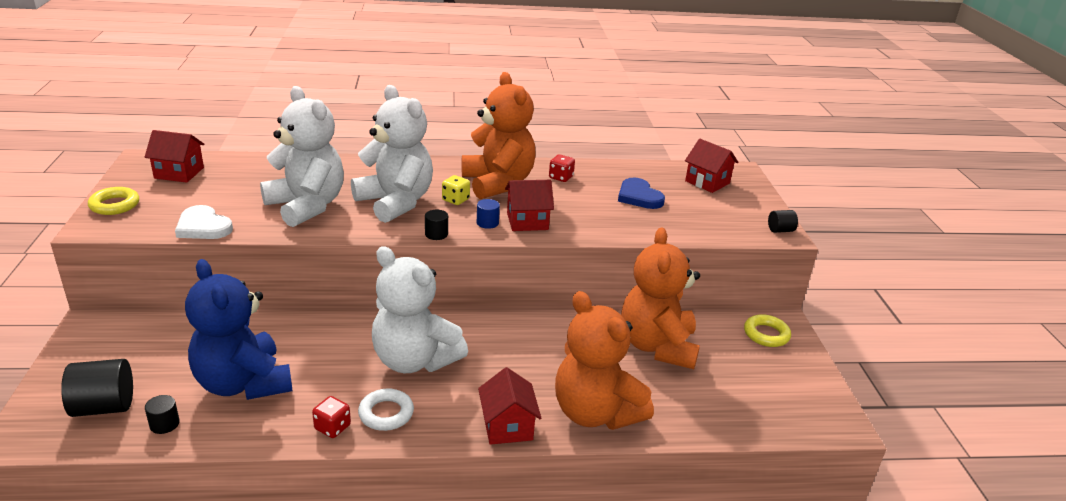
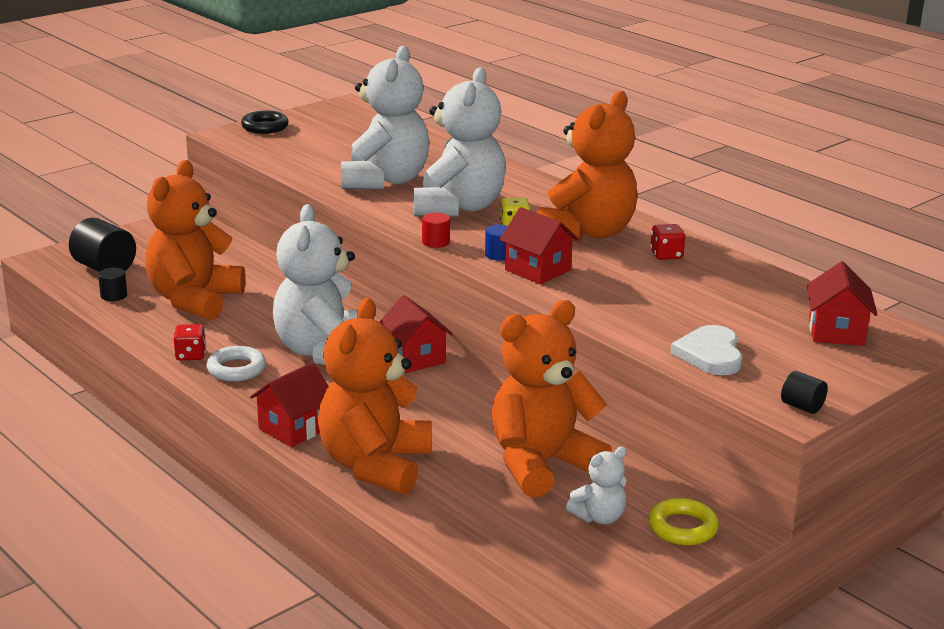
camera: 55 degrees right, 5 degrees down
yellow ring [88,187,139,215] -> black ring [241,111,289,134]
red house [145,130,205,183] -> red house moved to [379,295,453,373]
white heart [175,205,233,239] -> white heart moved to [670,325,742,375]
blue teddy bear [185,259,293,400] -> orange teddy bear [145,160,245,320]
black cylinder [425,210,448,240] -> red cylinder [422,213,450,248]
blue heart [618,178,665,209] -> none
none -> white teddy bear [566,447,627,524]

